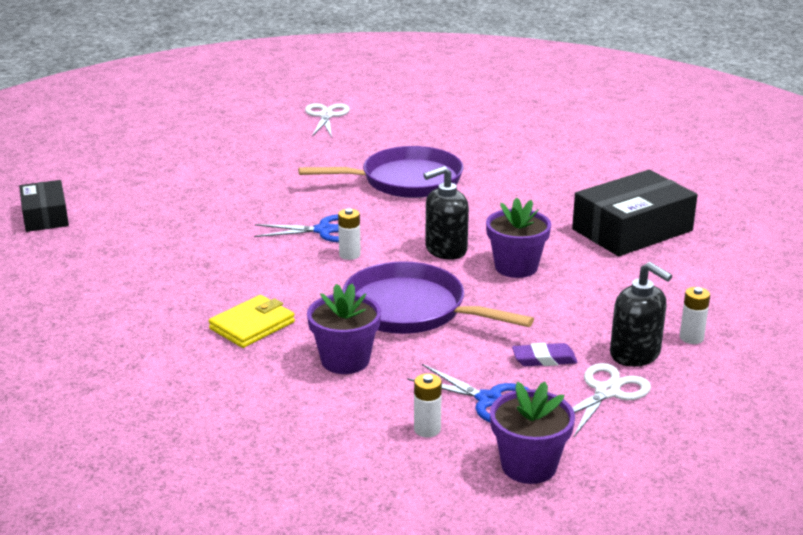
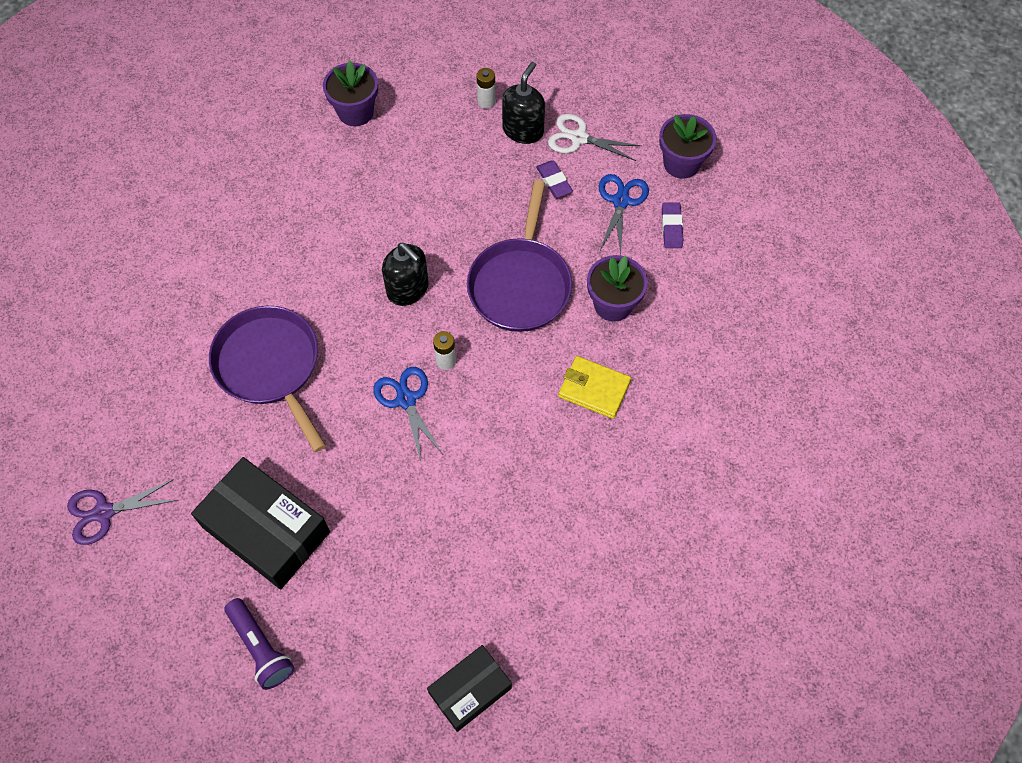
camera: 110 degrees left, 35 degrees up
white scissors [305,103,350,137] -> purple scissors [67,479,177,545]
white battery [414,373,442,438] -> purple eraser [662,202,683,248]
purple flower pot [486,197,551,278] -> purple flower pot moved to [323,61,378,126]
black box [572,170,698,256] -> black box moved to [191,457,330,589]
none -> purple flashlight [225,598,294,690]

